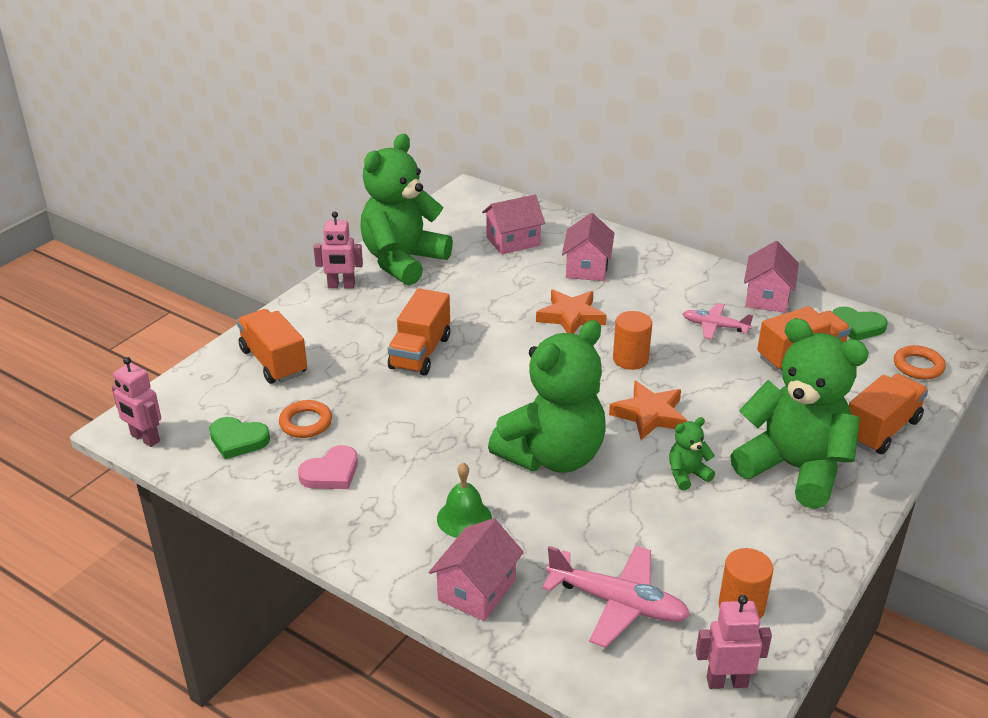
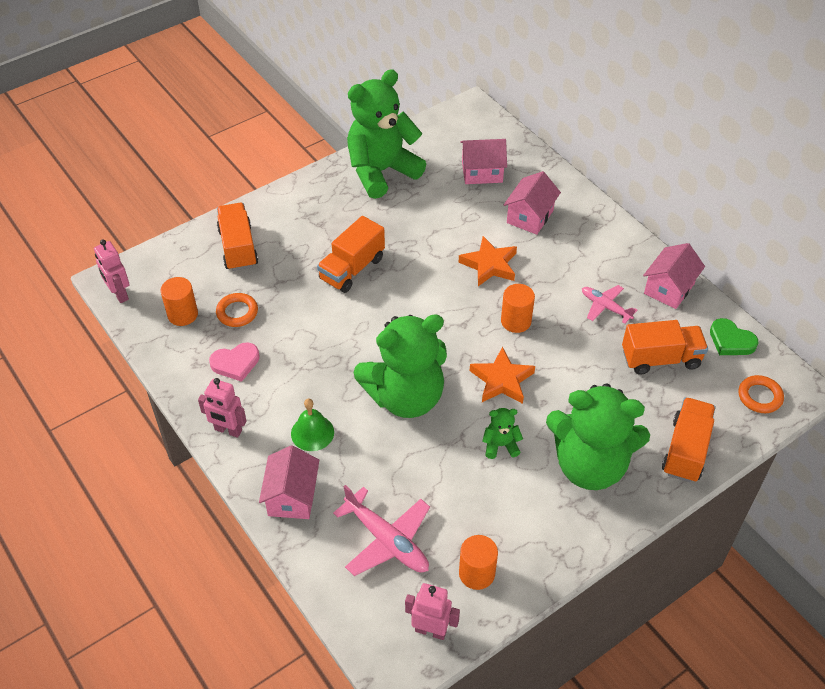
camera: 20 degrees right, 15 degrees up
green heart [209,417,270,459] -> orange cylinder [161,277,198,326]
pink robot [313,211,363,289] -> pink robot moved to [198,378,247,438]
pink house [429,518,524,621] -> pink house turned 45 degrees counterclockwise [259,445,319,519]
green teddy bear [730,318,869,509] -> green teddy bear turned 135 degrees clockwise [546,383,650,490]
orange truck [849,374,928,454] -> orange truck turned 45 degrees counterclockwise [662,397,716,483]

